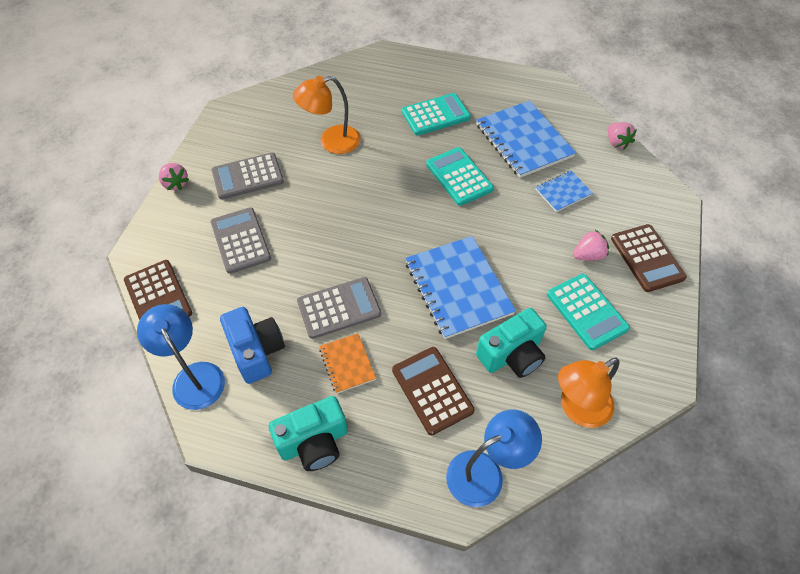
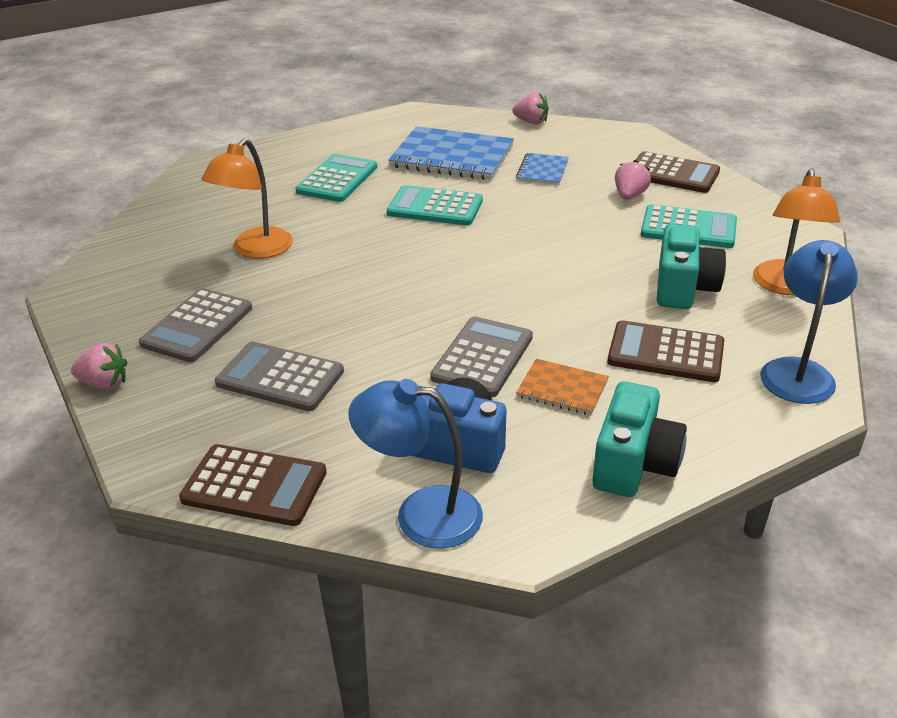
camera: 45 degrees left, 20 degrees down
blue notebook [405,236,516,339] -> none

